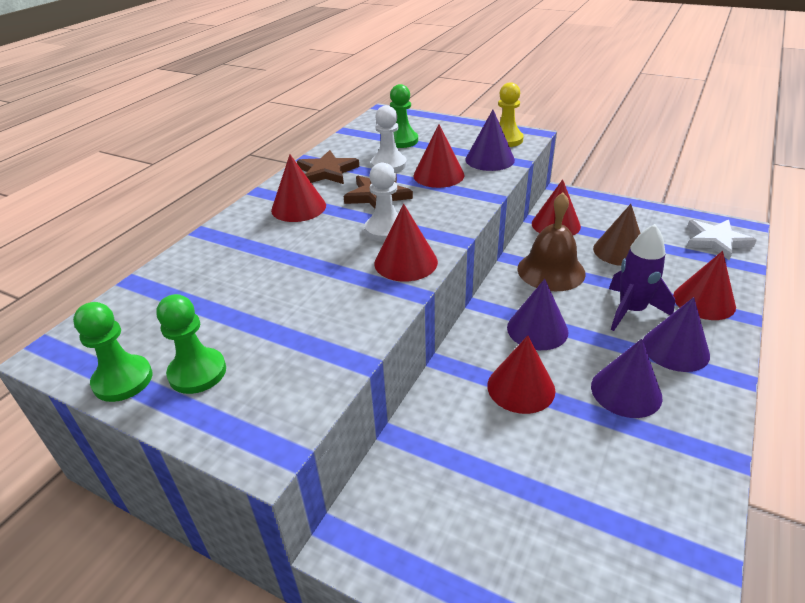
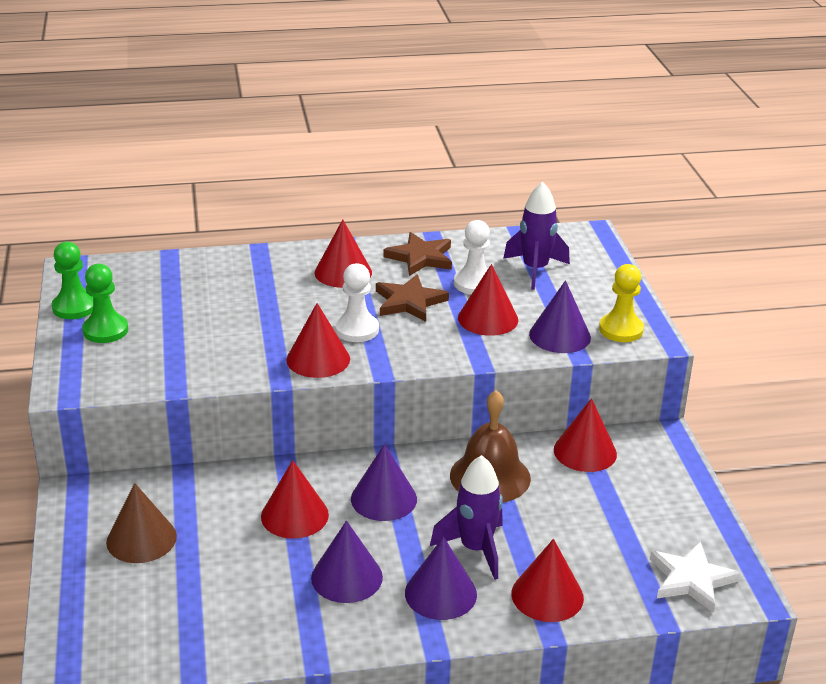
camera: 50 degrees right, 5 degrees down
green pawn [390,84,418,148] -> purple rocket [503,182,570,290]
brown cone [593,204,641,266] -> brown cone moved to [106,483,177,563]

